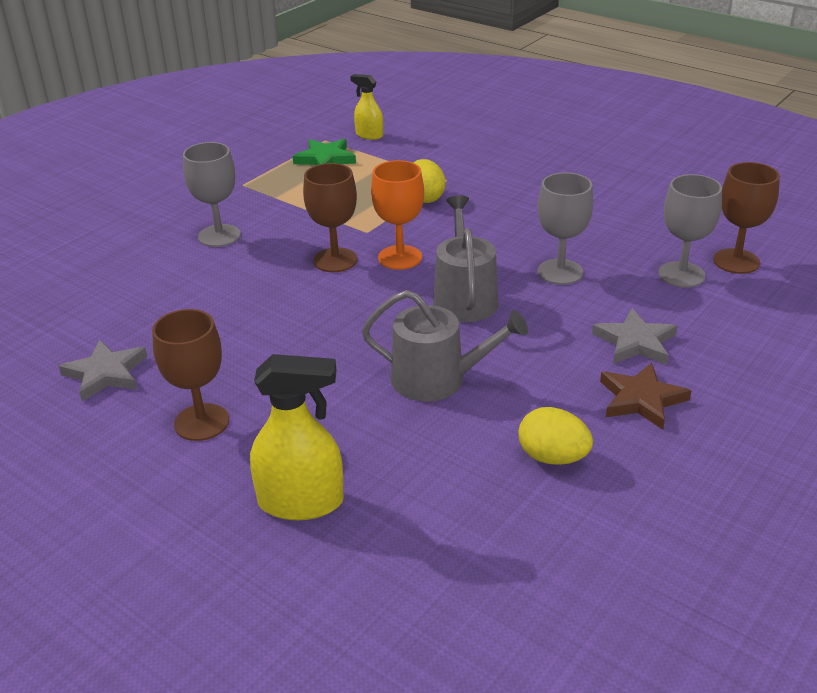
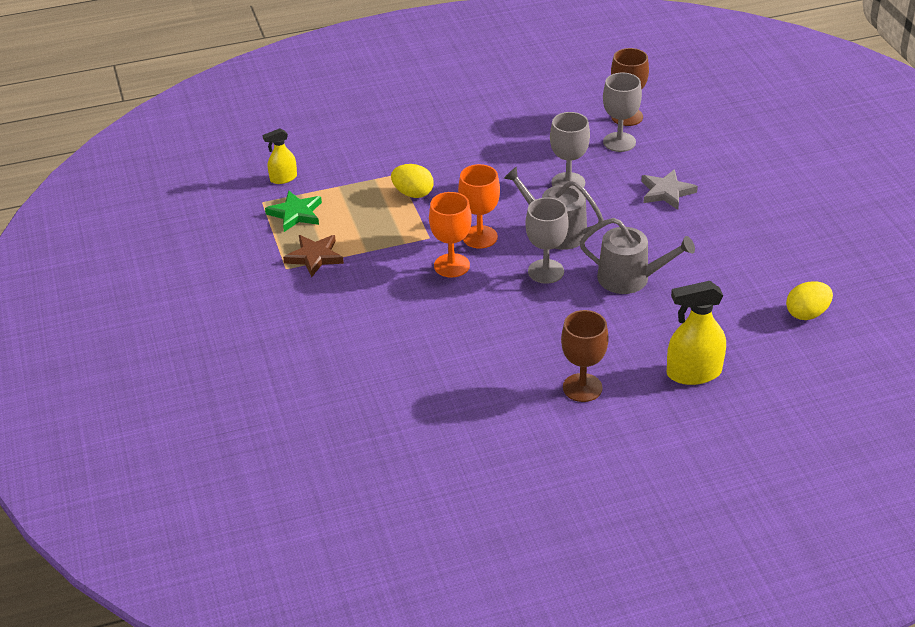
camera: 55 degrees left, 5 degrees up
grey star [59,340,147,402] -> none
grey goblet [183,142,241,247] -> grey goblet moved to [526,197,569,284]
yellow spray bottle [250,354,344,520] -> yellow spray bottle turned 135 degrees counterclockwise [667,281,726,385]
brown goblet [303,163,357,272] -> orange goblet [429,192,472,277]
grey watering can [362,290,528,402] -> grey watering can turned 60 degrees clockwise [580,218,695,294]
yellow egg [518,407,593,465] -> yellow egg moved to [786,281,833,320]
brown star [600,363,691,430] -> brown star moved to [283,235,344,277]

